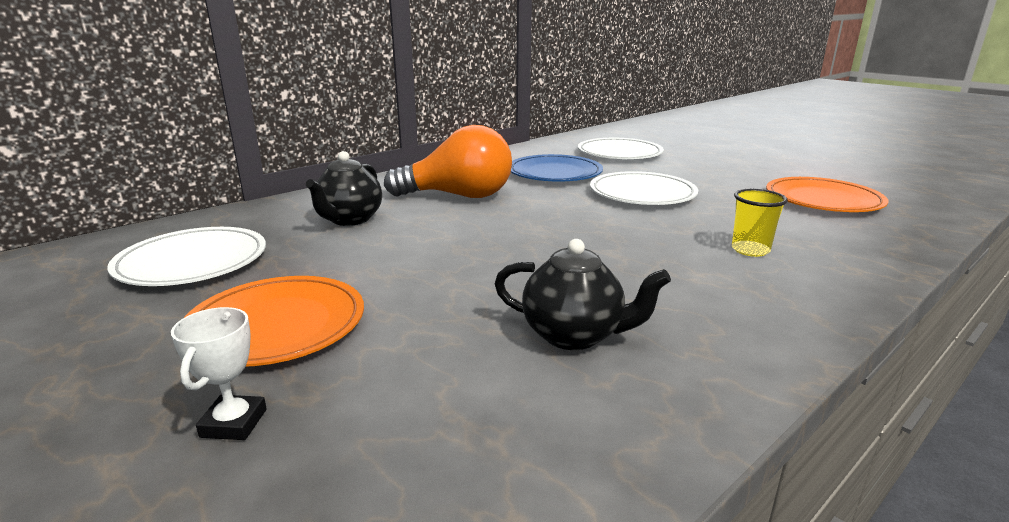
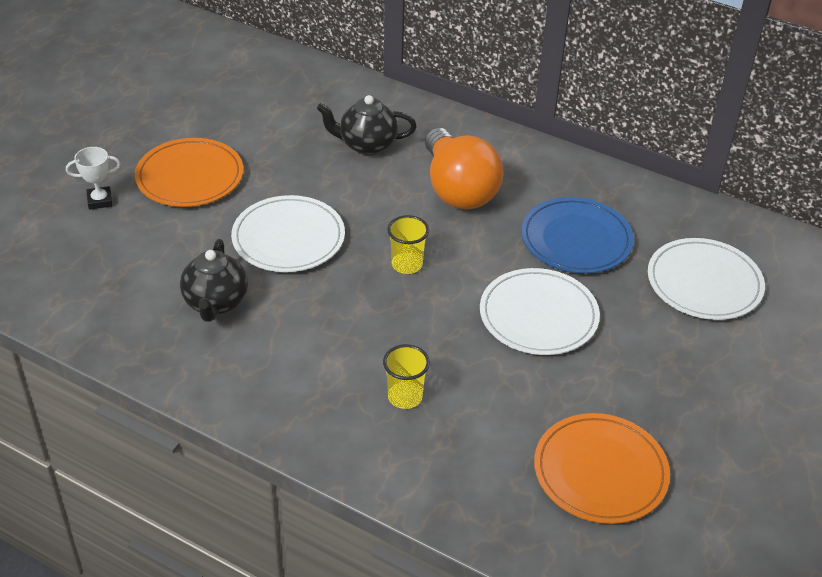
camera: 70 degrees right, 20 degrees up
white plate [107,227,266,286] -> white plate moved to [231,195,345,272]
none -> yellow cup [387,215,429,274]

